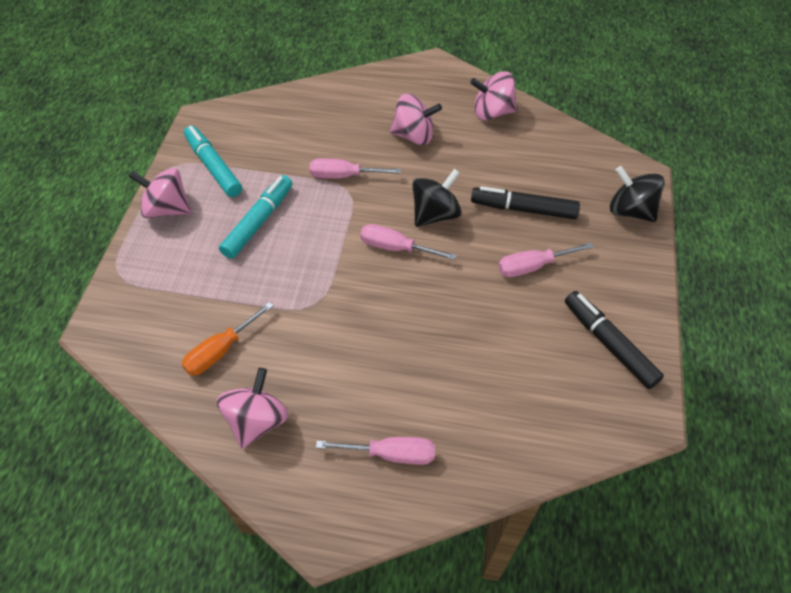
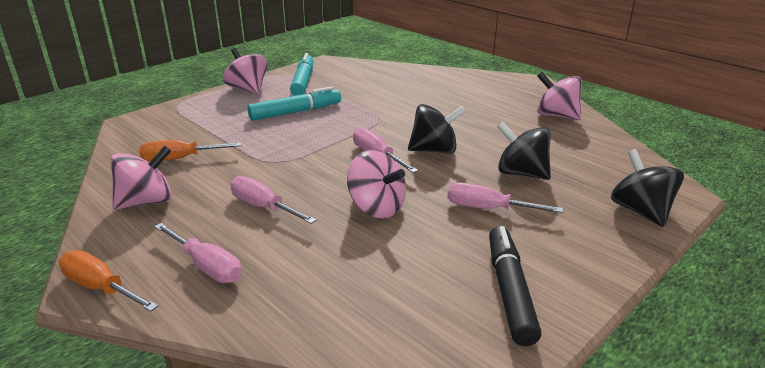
camera: 35 degrees right, 25 degrees down
pink screwdriver [309,158,401,179] -> pink screwdriver moved to [230,176,317,224]
pink spinning top [389,94,442,145] -> pink spinning top moved to [347,150,406,218]
black marker [471,186,580,219] -> black spinning top [497,122,551,180]
none -> orange screwdriver [59,250,158,312]

